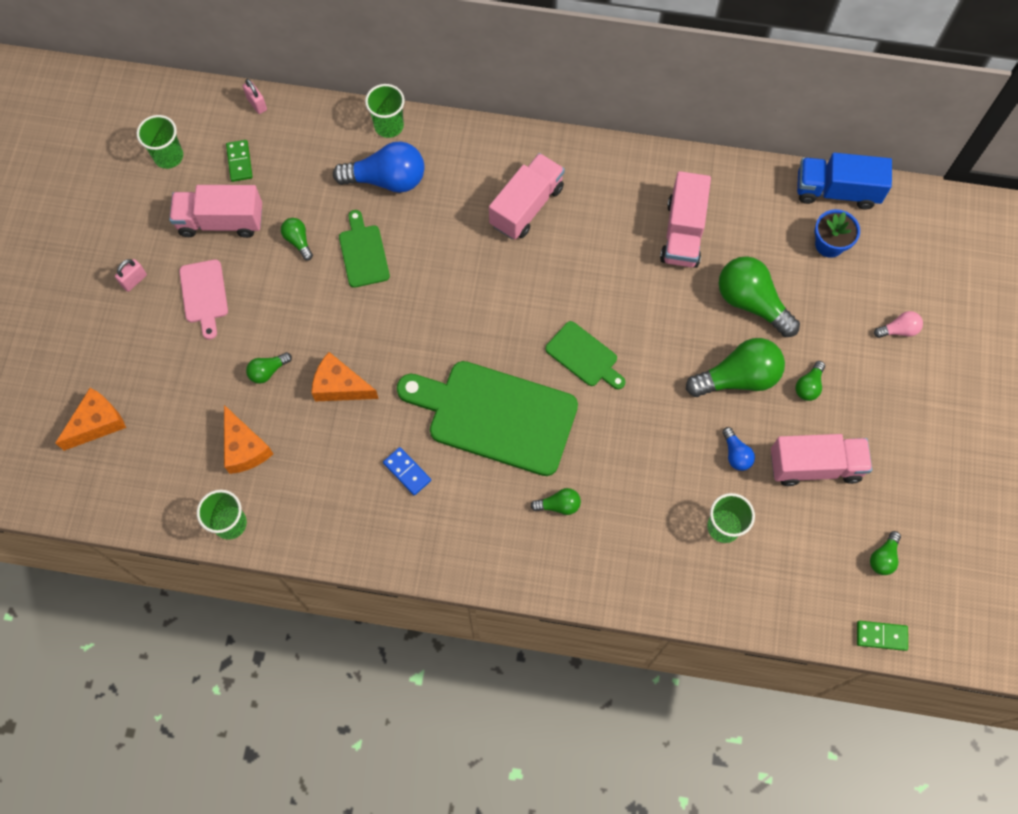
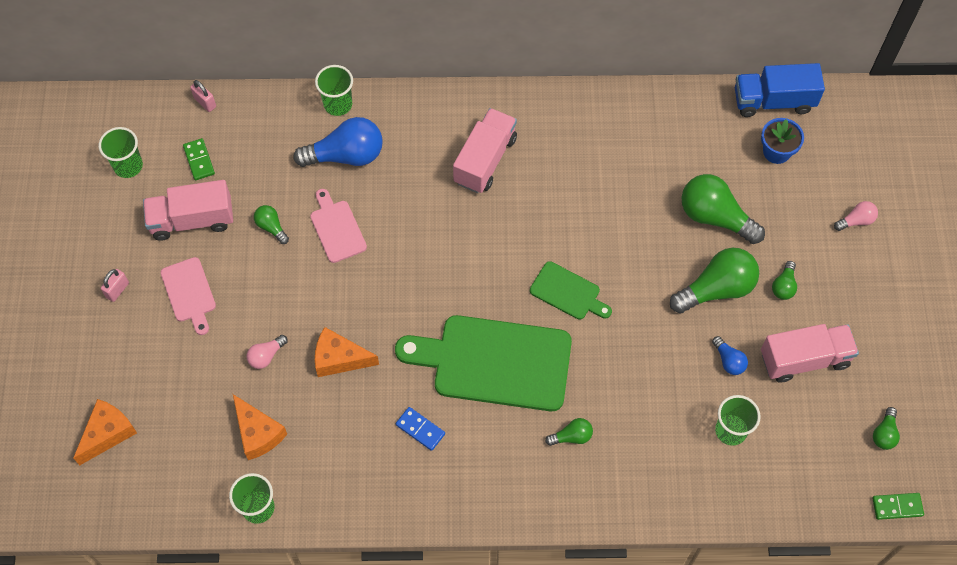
camera: 10 degrees left, 5 degrees down
green light bulb [246,352,292,384] -> pink light bulb [247,335,288,369]
green cutting board [339,210,390,288] -> pink cutting board [310,189,367,263]
pink truck [660,171,711,268] -> none

